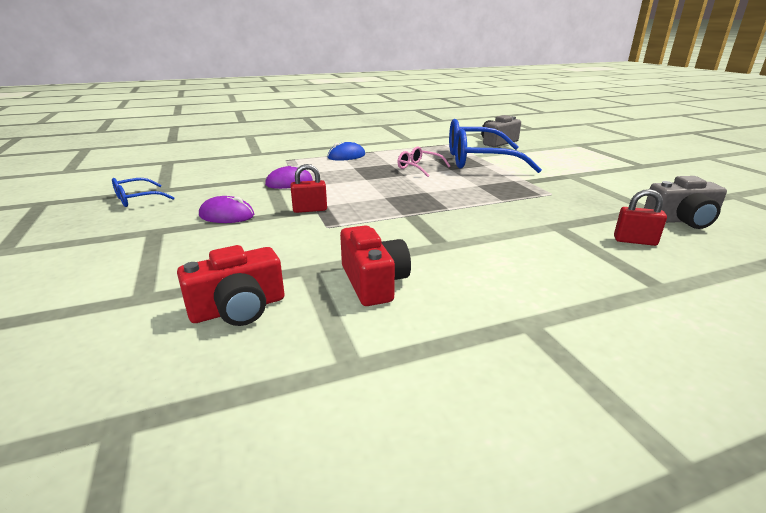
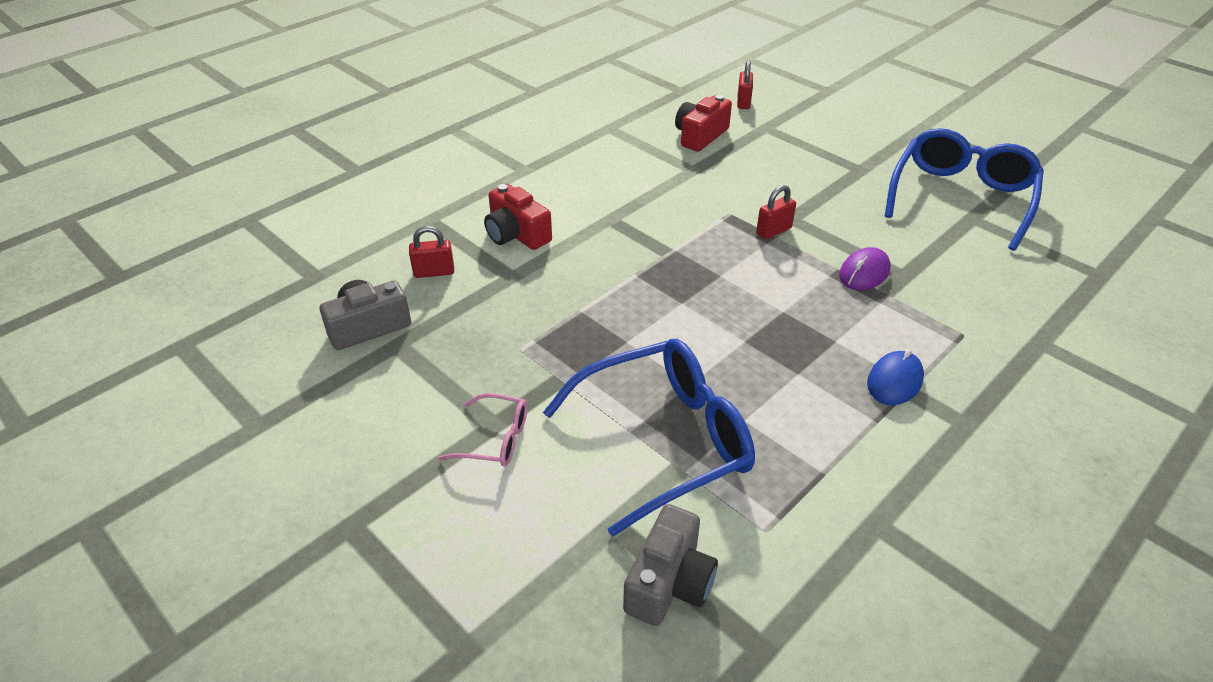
camera: 155 degrees right, 15 degrees up
blue glasses [112,178,175,207] -> blue glasses [885,128,1044,251], size x2.15
purple mouse [199,196,254,223] -> none
red camera [340,225,411,306] -> red camera moved to [484,184,552,250]
pink glasses [398,146,450,177] -> pink glasses moved to [439,393,527,467]
none -> red padlock [737,60,753,109]

